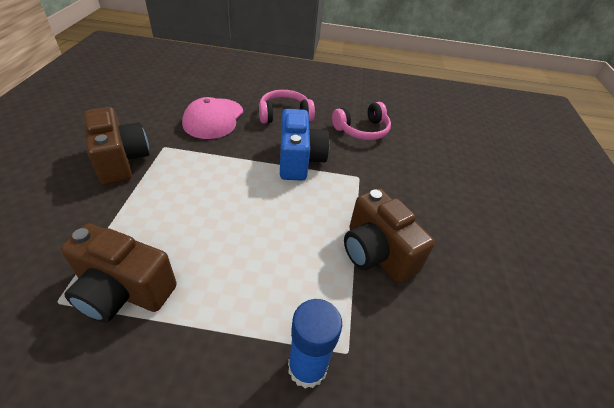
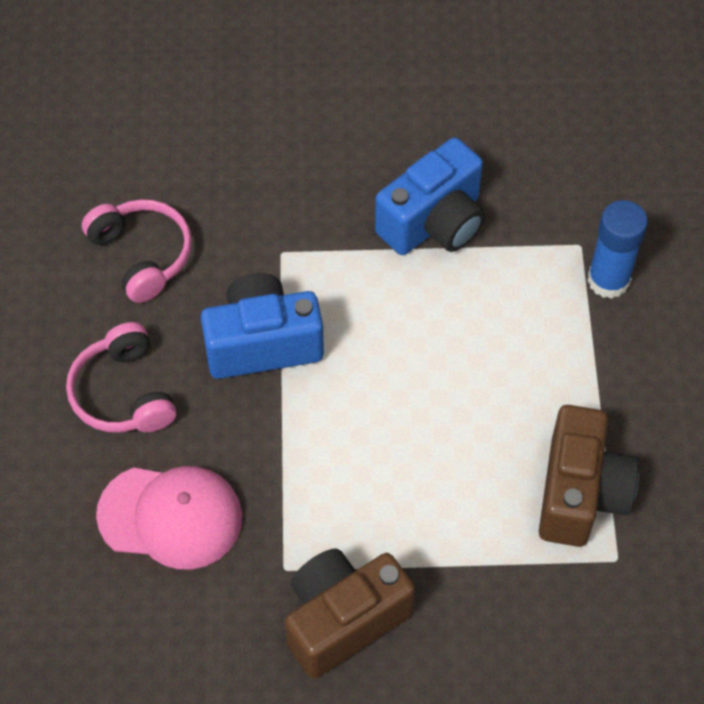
camera: 95 degrees left, 15 degrees up
brown camera [344,188,435,283] -> blue camera [375,137,485,255]

